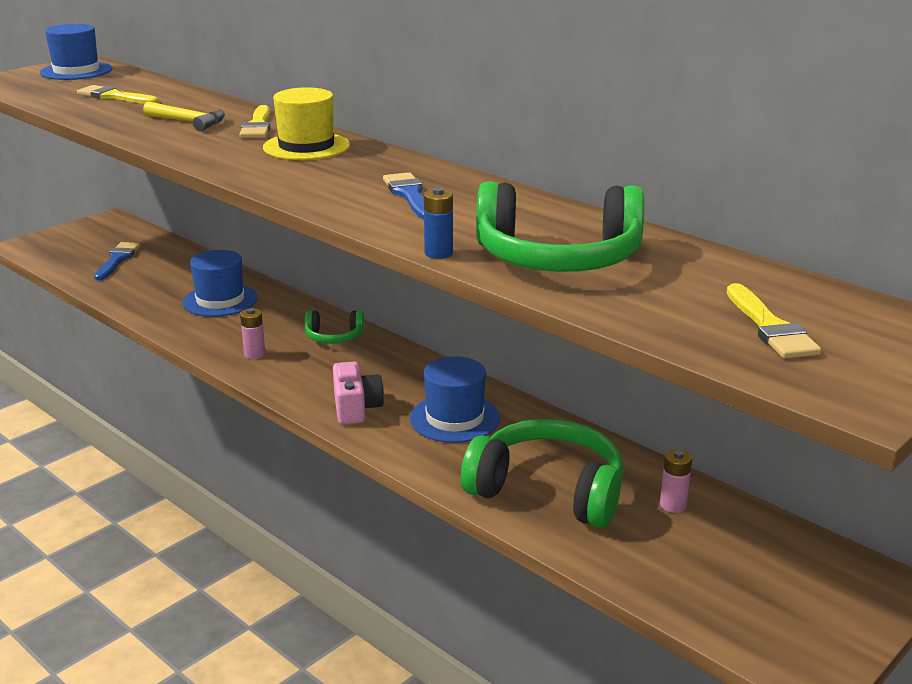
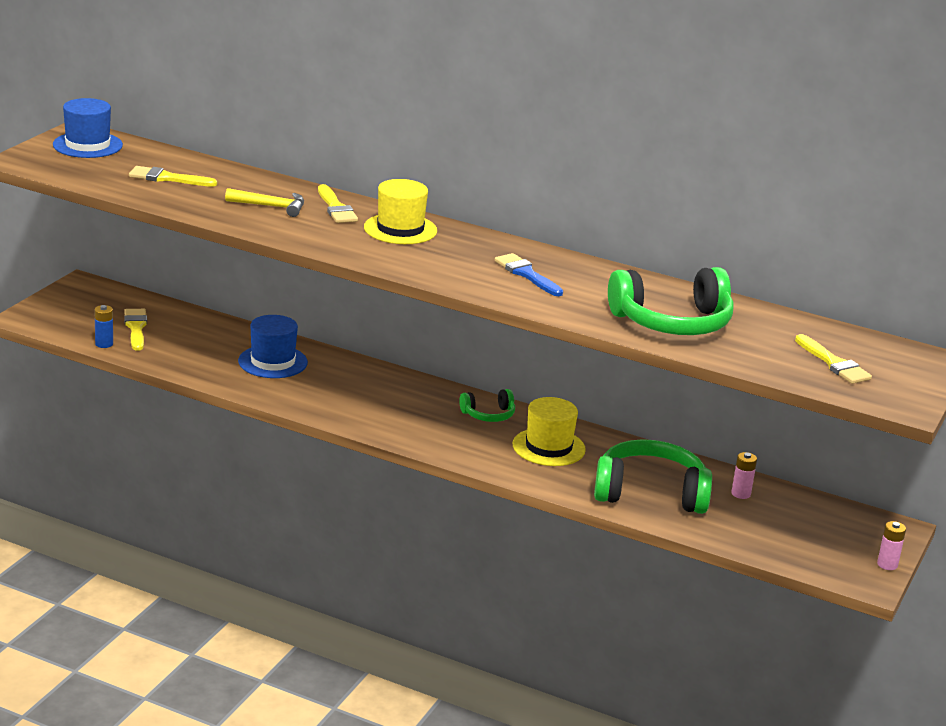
camera: 20 degrees left, 0 degrees up
blue brush [94,242,140,280] -> yellow brush [124,309,147,351]
pink battery [240,308,265,359] -> pink battery moved to [877,521,906,570]
green headphones [305,310,364,344] -> green headphones moved to [459,389,515,422]
pink camera [333,361,384,425] -> none
blue hat [410,356,500,443] -> yellow hat [513,397,586,466]
blue battery [424,187,453,259] -> blue battery moved to [95,305,113,348]

